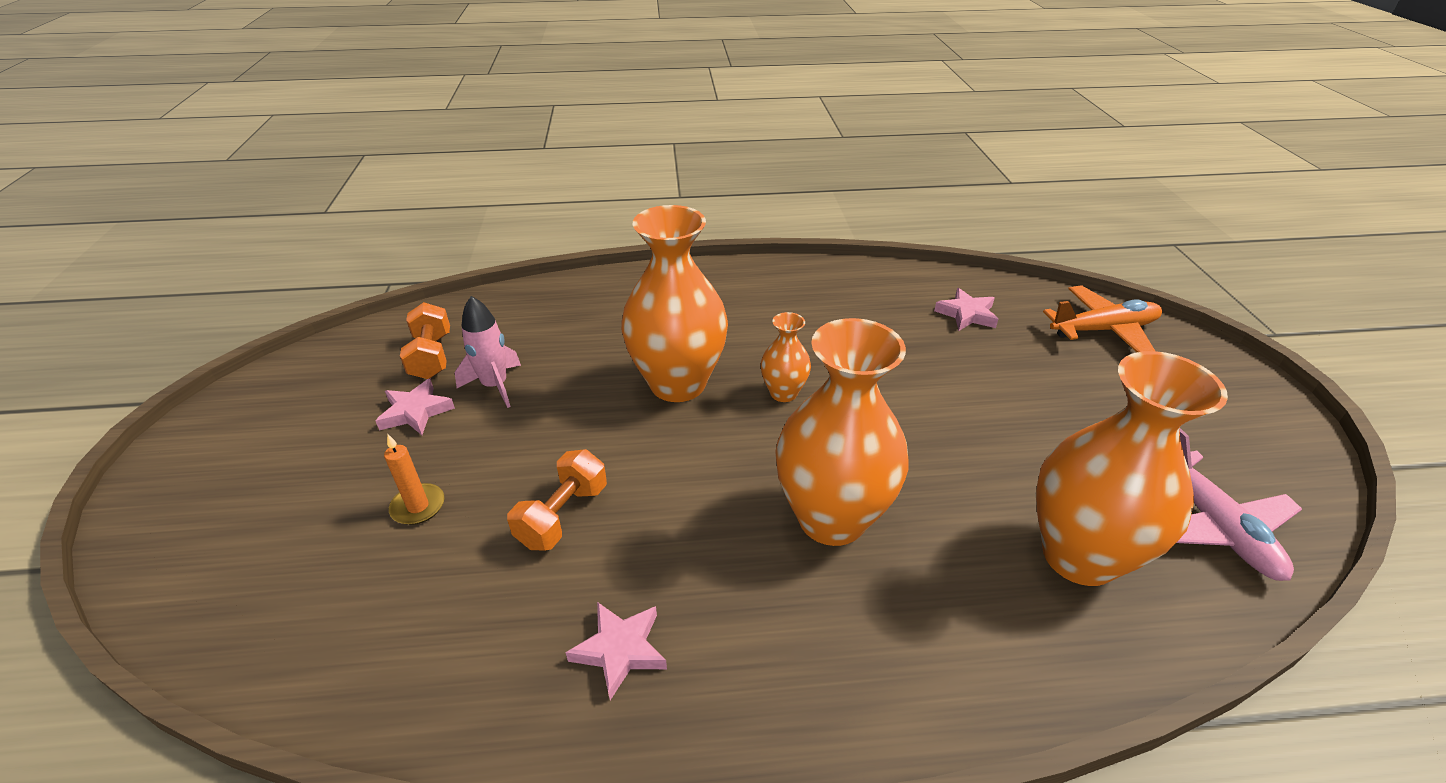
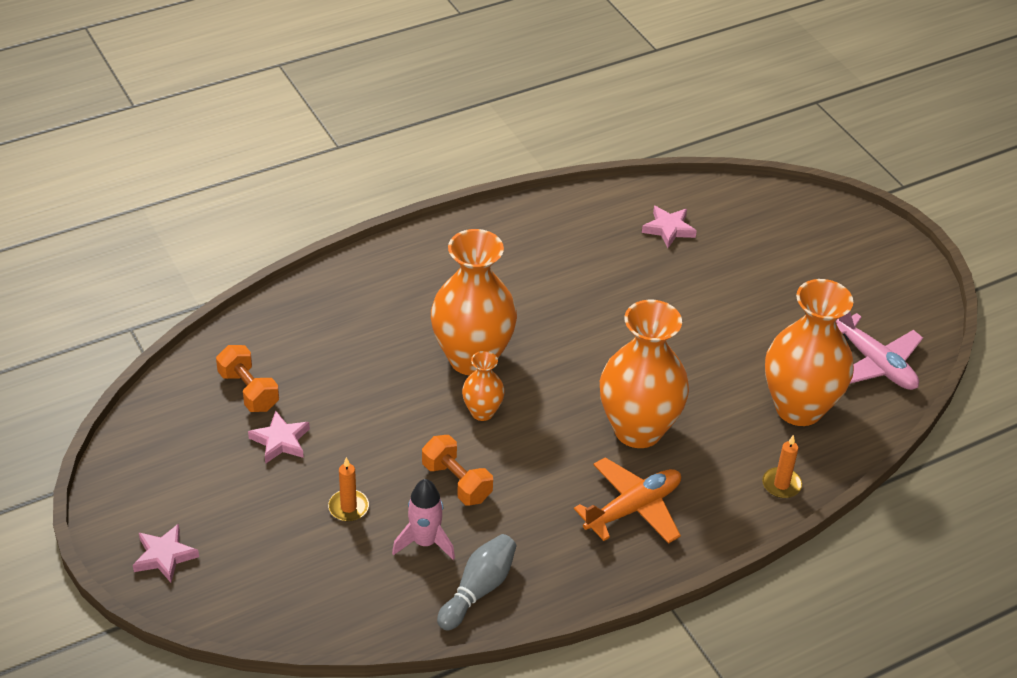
camera: 25 degrees left, 5 degrees up
pink rocket [455,296,521,408] -> pink rocket moved to [392,479,455,560]
orange dumbbell [507,449,607,551] -> orange dumbbell turned 45 degrees counterclockwise [422,435,493,505]
pink star [565,602,667,700] -> pink star moved to [133,524,199,582]
orange vase [760,312,811,402] -> orange vase moved to [462,351,505,421]
orange plane [1043,285,1162,352] -> orange plane moved to [574,457,681,544]
none -> grey bowling pin [437,534,517,630]
none -> orange candle [762,435,802,498]

